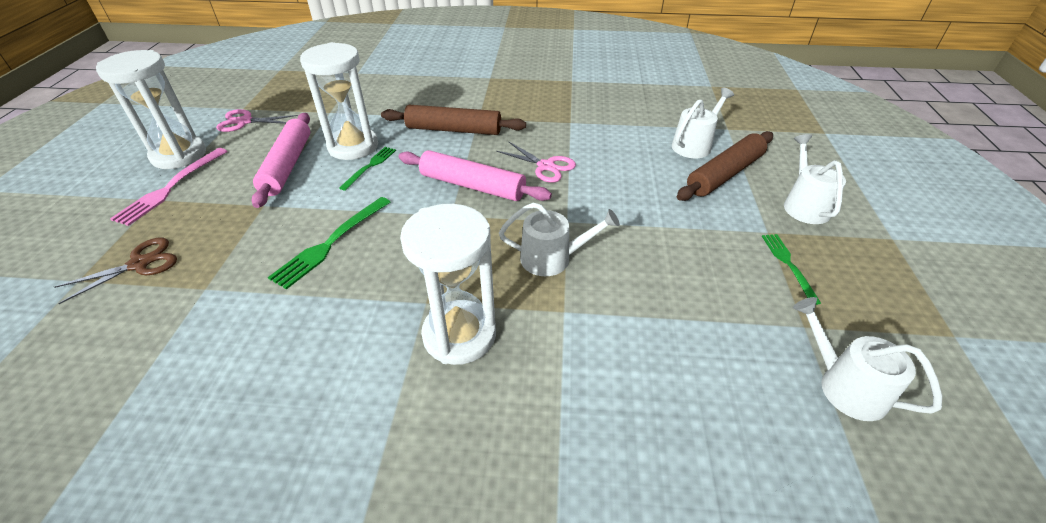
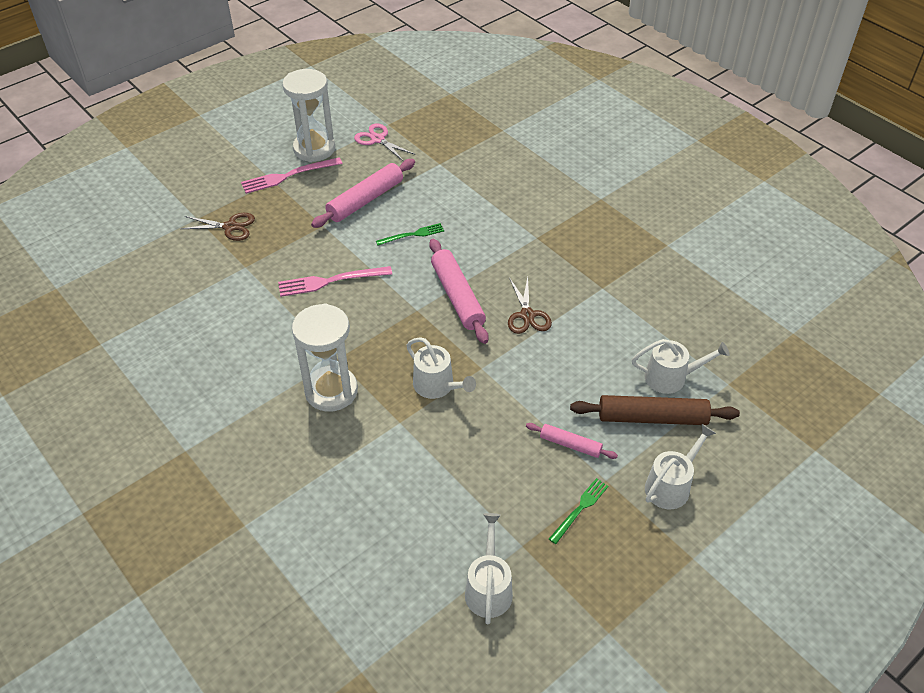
camera: 45 degrees right, 5 degrees up
green fork [268,197,391,290] -> pink fork [278,266,392,297]
white hourglass [300,42,378,160] -> none
brown rolling pin [381,105,526,135] -> none
pink scissors [496,141,576,183] -> brown scissors [508,277,552,334]
none -> pink rolling pin [526,423,618,459]

